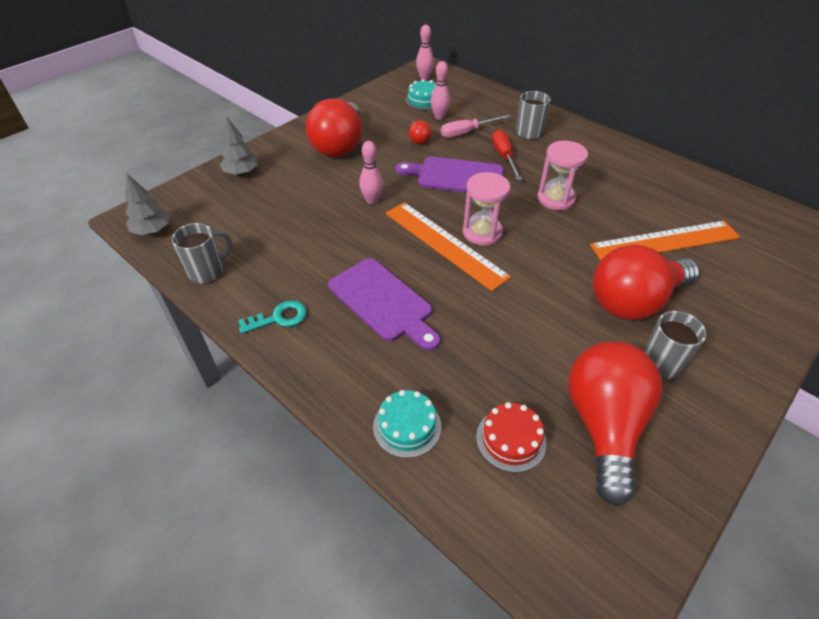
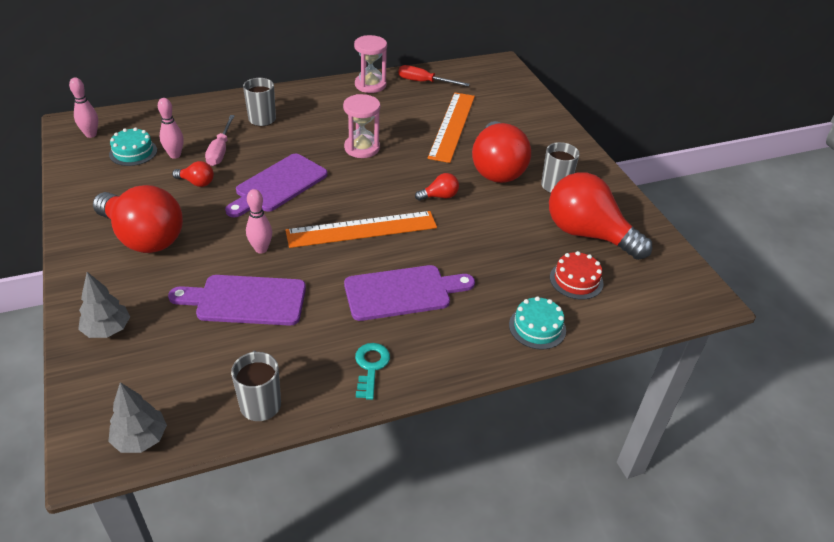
camera: 65 degrees left, 5 degrees down
pink hourglass [463,172,510,246] -> pink hourglass moved to [354,35,387,93]
red screwdriver [492,130,522,180] -> red screwdriver moved to [398,65,470,86]
none -> purple cutting board [168,275,306,326]
none -> red light bulb [415,173,459,201]

